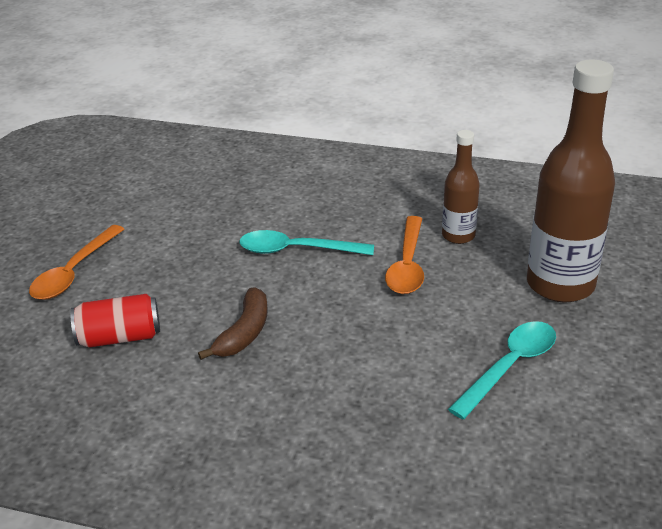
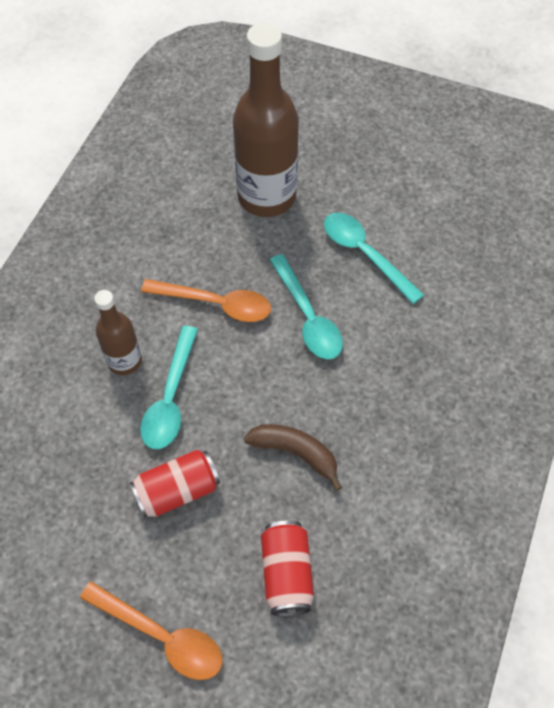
camera: 85 degrees left, 25 degrees up
brown bottle [442,130,480,244] -> brown bottle moved to [94,290,142,375]
none -> red can [130,450,220,518]
none -> turquoise spoon [270,254,343,360]

